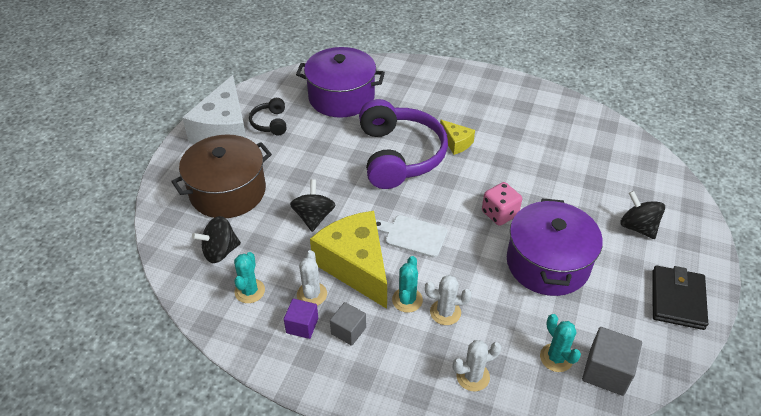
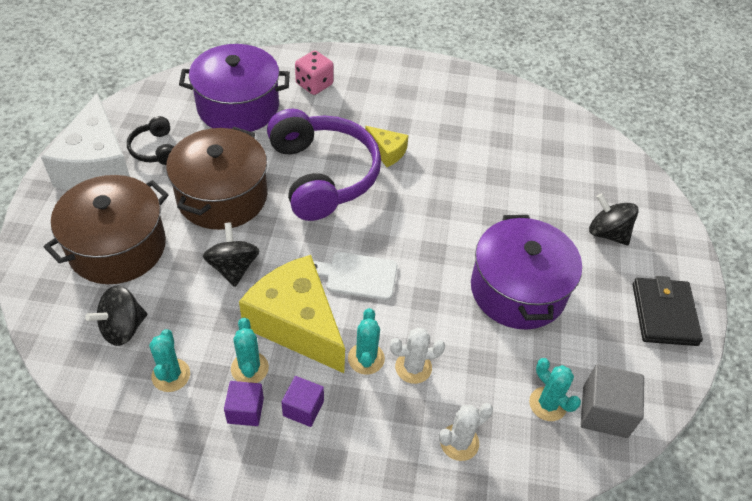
camera: 15 degrees left, 5 degrees up
white cactus [297,250,327,306] -> turquoise cactus [231,318,269,383]
grey cube [330,302,366,346] -> purple cube [281,376,324,427]
pink dice [482,182,522,226] -> pink dice moved to [295,50,334,95]
none -> brown pot [166,127,267,230]

